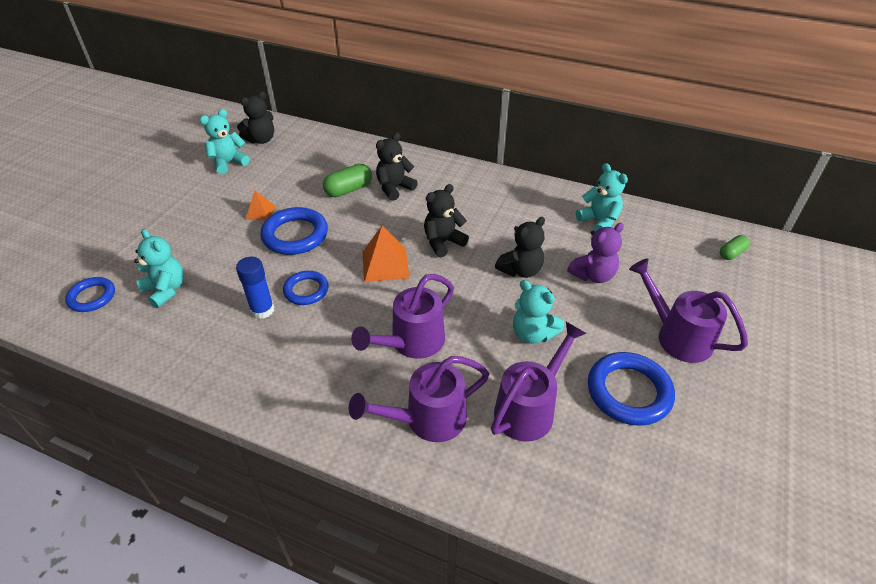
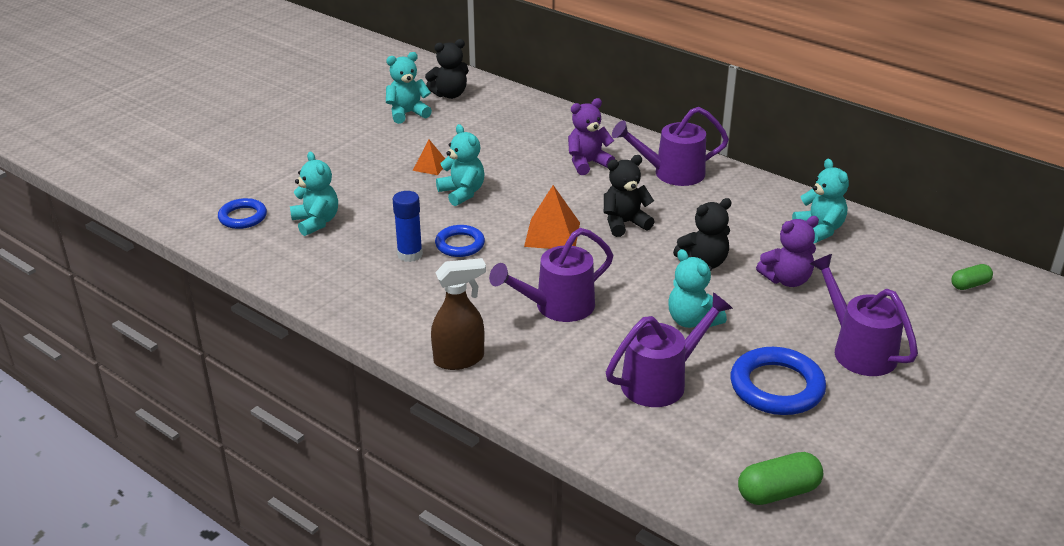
camera: 15 degrees right, 10 degrees down
blue ring [260,207,328,255] -> turquoise teddy bear [436,124,485,206]
green capsule [323,164,372,197] -> green capsule moved to [738,452,823,505]
purple watering can [349,356,490,442] -> purple watering can moved to [612,107,729,186]
black teddy bear [376,133,418,201] -> purple teddy bear [568,98,615,175]
none -> brown spray bottle [431,258,486,370]

